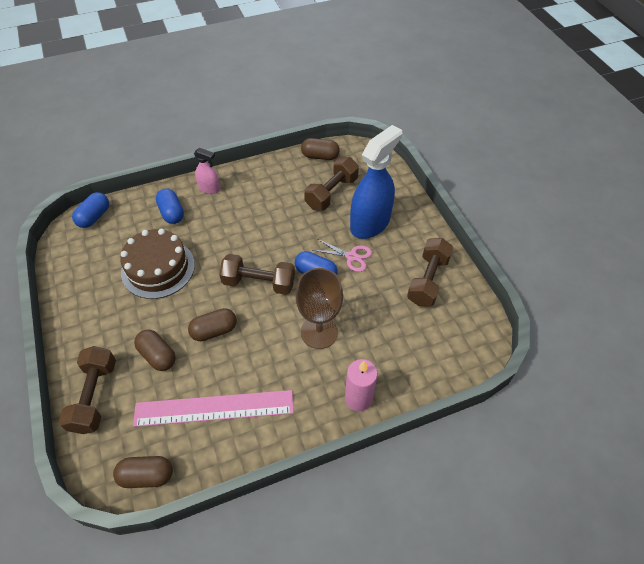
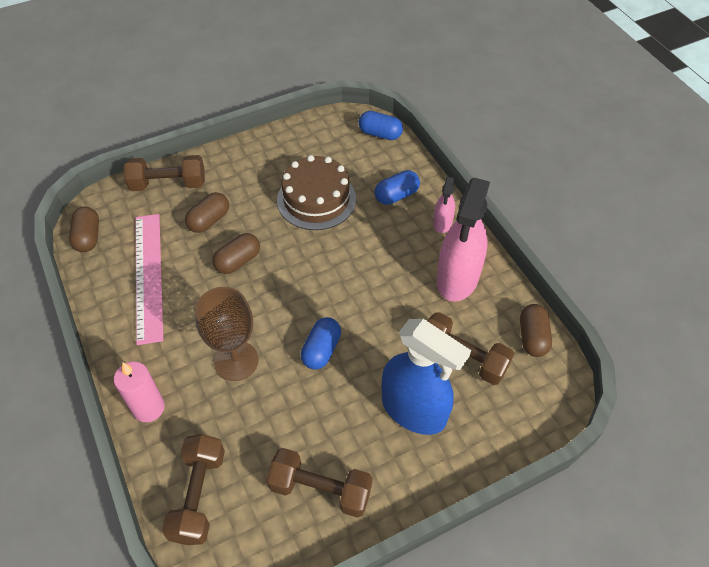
camera: 85 degrees right, 0 degrees up
brown capsule [188,308,237,341] -> brown capsule turned 75 degrees clockwise [212,233,260,274]
brown dumbbell [219,254,295,295] -> brown dumbbell moved to [162,434,225,545]
pink scissors [312,239,372,272] -> none
none -> pink spray bottle [437,178,490,302]

